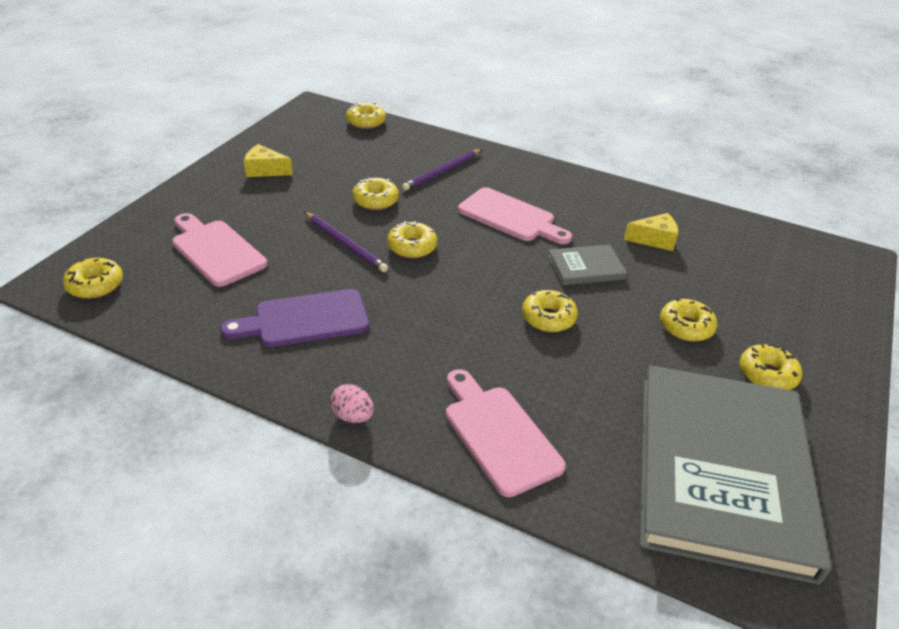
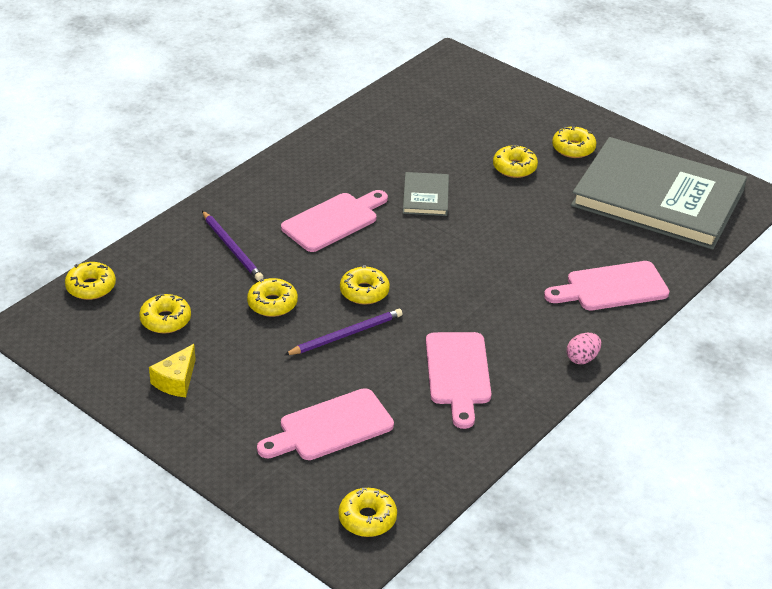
camera: 75 degrees left, 0 degrees up
purple cutting board [220,289,369,347] -> pink cutting board [426,332,491,429]
yellow donut [522,290,578,332] -> yellow donut moved to [139,294,191,334]
yellow cheese [624,213,678,251] -> none

